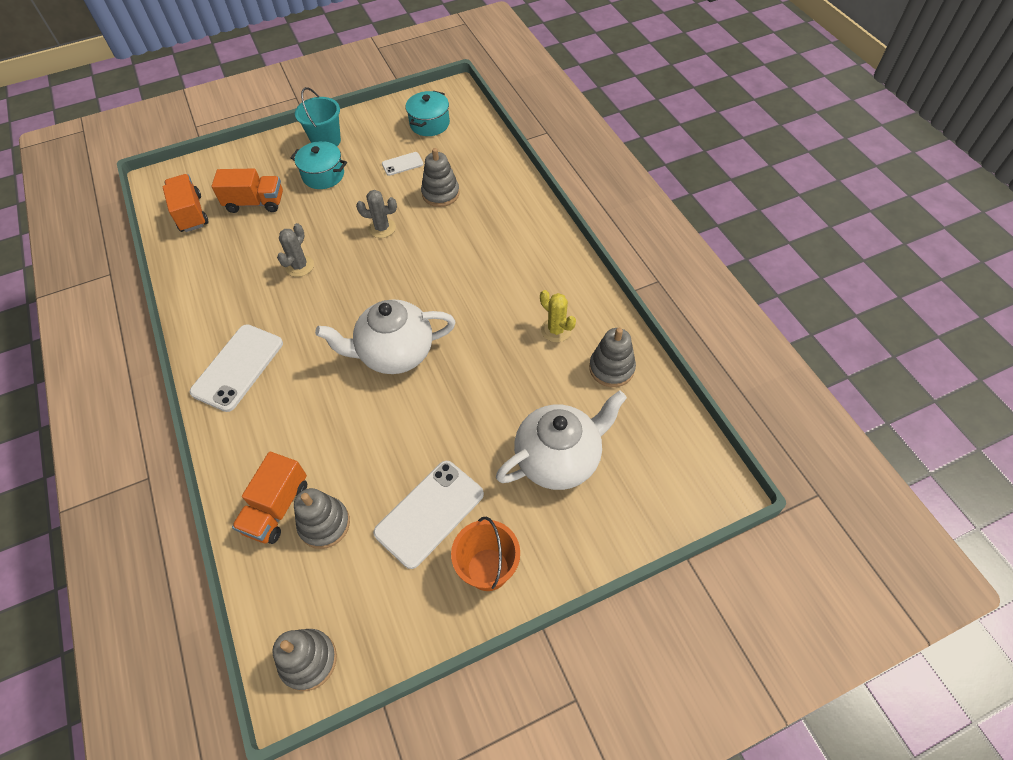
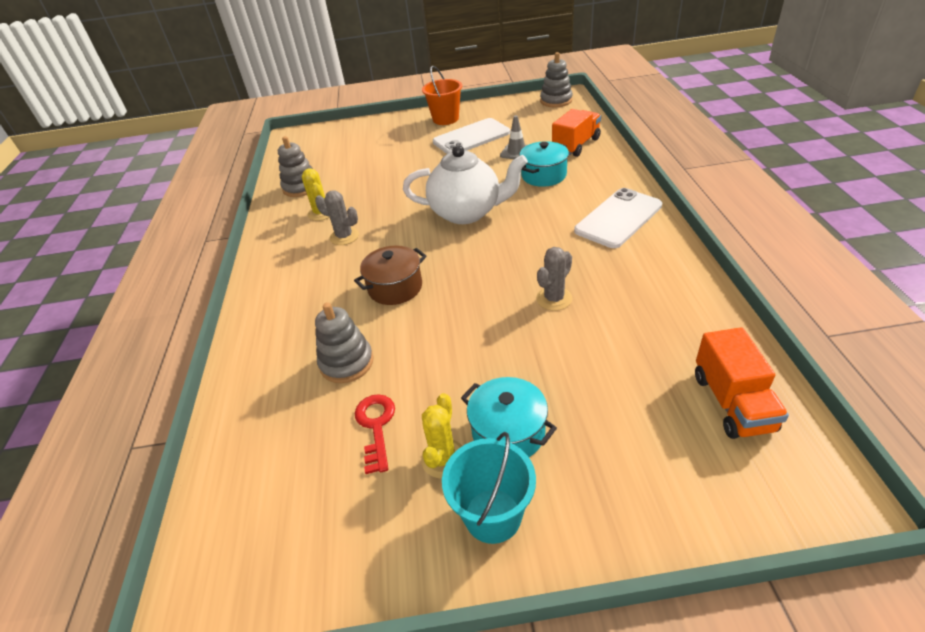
camera: 160 degrees left, 15 degrees down
orange truck [212,169,283,213] -> none
grey stacking toy [294,488,350,549] -> none
grey cactus [356,190,397,238] -> grey cactus moved to [315,190,359,245]
white phone [382,152,423,176] -> red key [355,394,395,474]
turquoise pot [406,91,450,136] -> turquoise pot moved to [519,141,569,187]
white teapot [496,391,627,490] -> none
none -> brown pot [354,245,427,305]
none -> yellow cactus [421,393,462,478]
none -> grey traffic cone [500,115,527,159]

